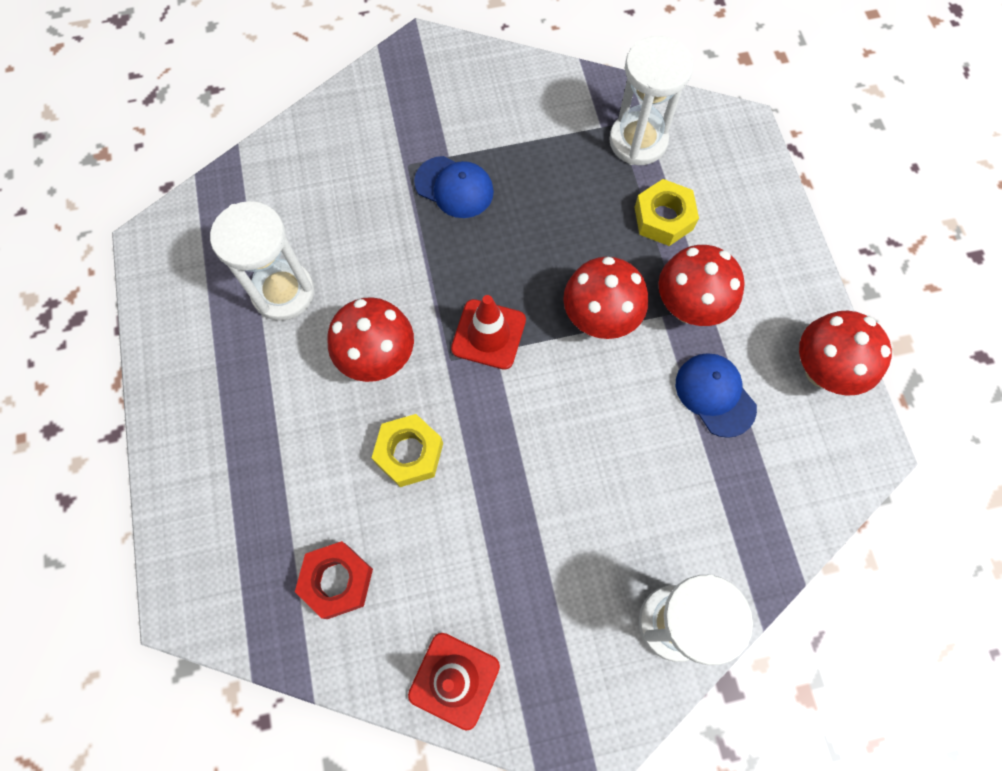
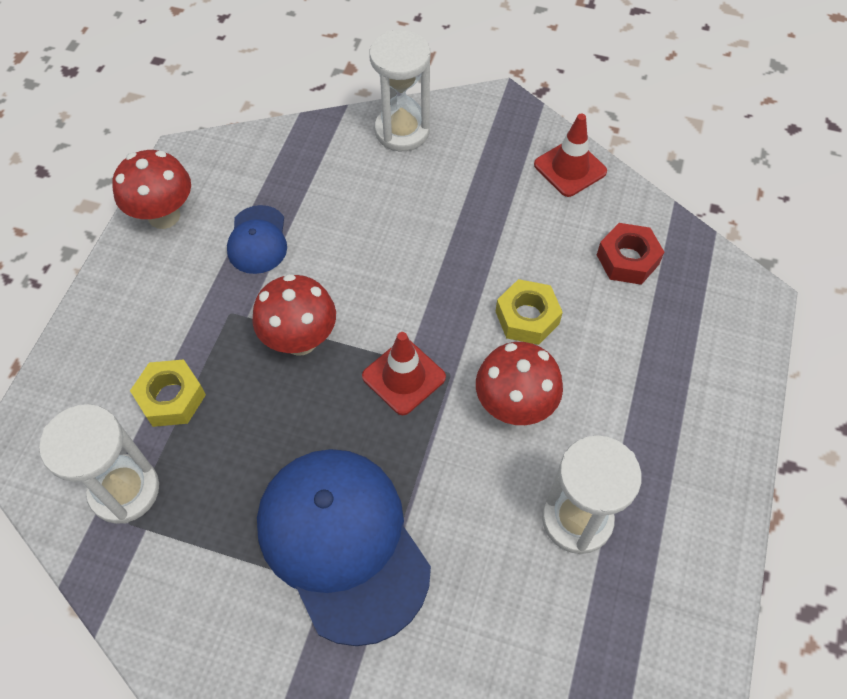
camera: 150 degrees left, 10 degrees down
blue cap [414,156,494,218] -> blue cap [257,449,431,646], size x2.06
red mushroom [658,245,744,326] -> none

